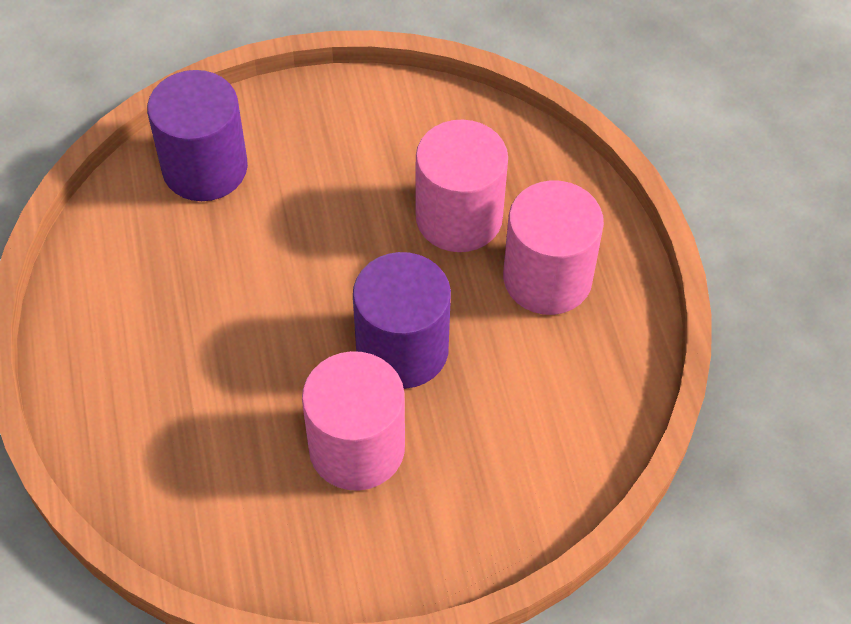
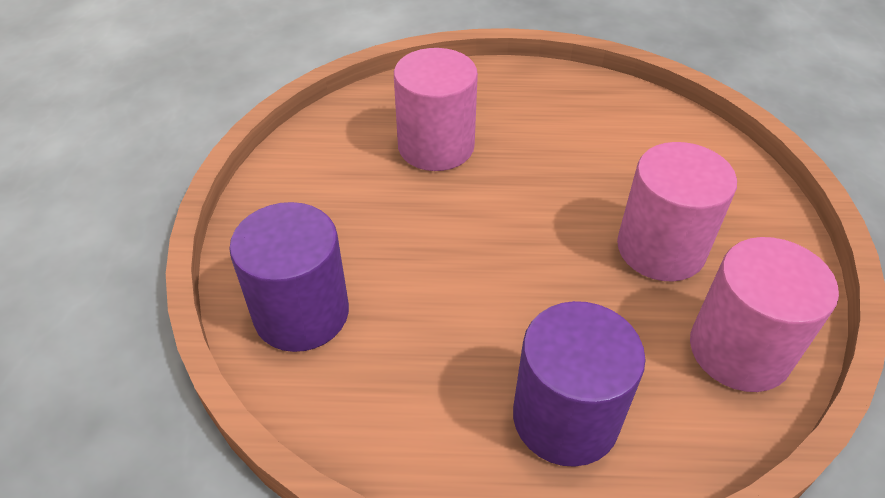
camera: 75 degrees left, 10 degrees down
purple cylinder [353,252,451,389] -> purple cylinder moved to [513,301,646,467]
pink cylinder [503,180,604,315] -> pink cylinder moved to [690,237,839,392]

